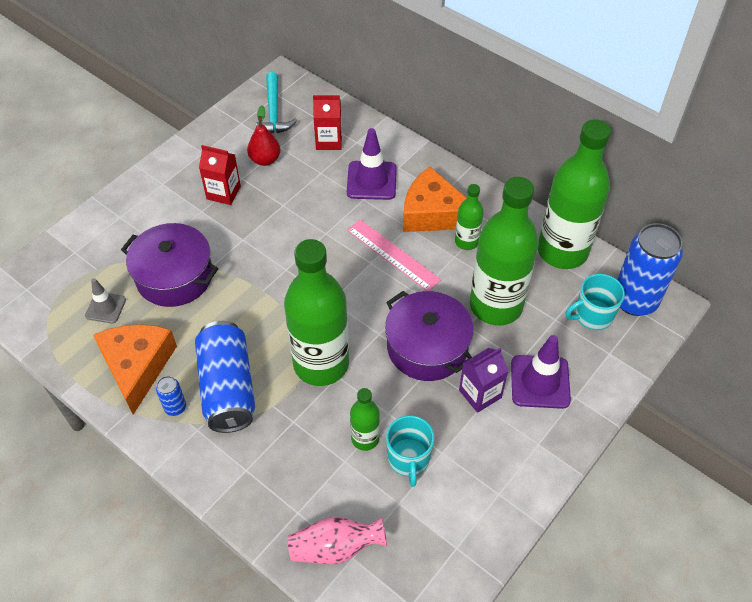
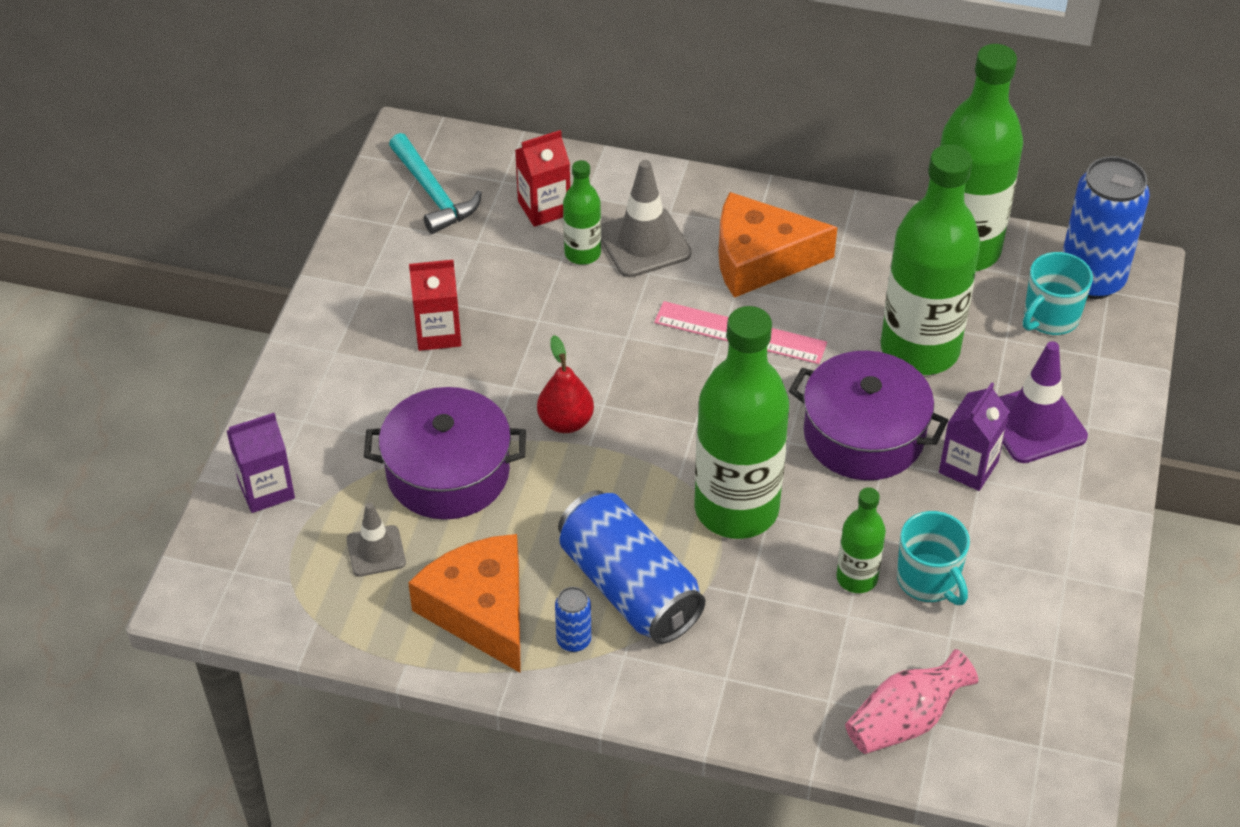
camera: 25 degrees left, 5 degrees down
red pear [247,105,281,166] -> red pear moved to [537,335,594,433]
purple traffic cone [347,128,397,200] -> grey traffic cone [601,160,692,277]
green bottle [455,184,484,250] -> green bottle moved to [563,160,601,265]
none -> purple carton [227,413,295,513]

